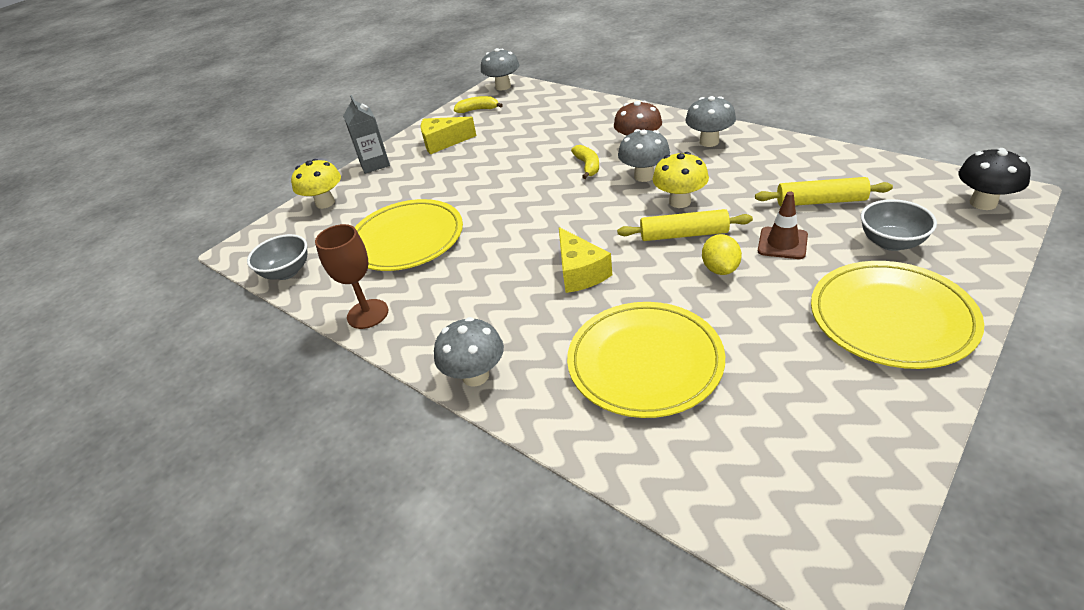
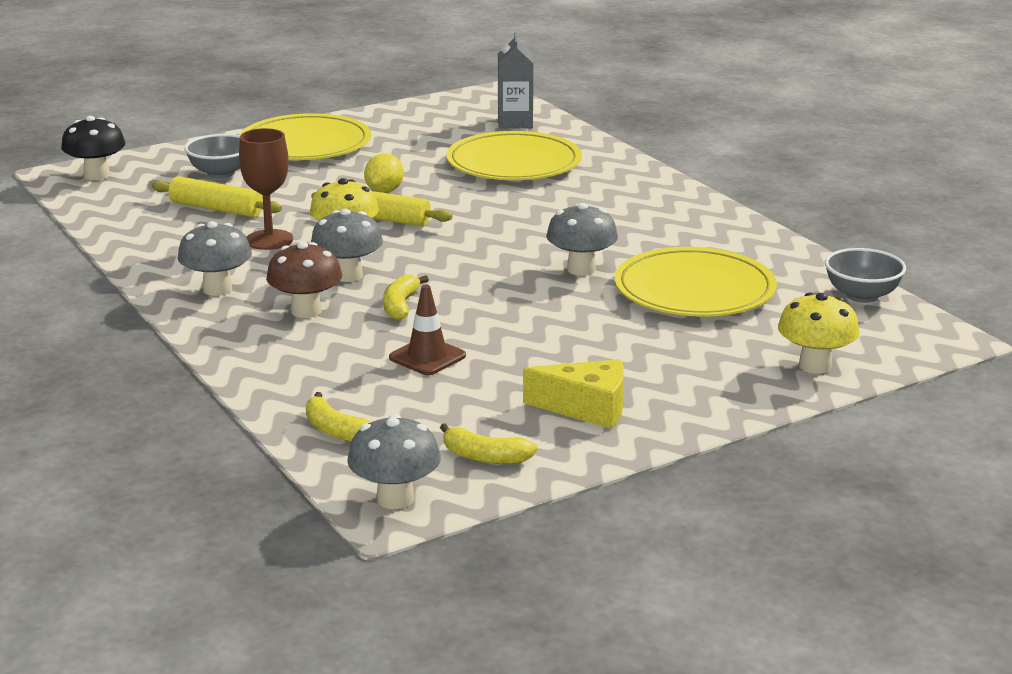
camera: 165 degrees left, 15 degrees down
brown goblet [315,224,389,329] -> brown goblet moved to [239,128,293,250]
grey carton [343,95,390,174] -> grey carton moved to [498,32,534,129]
grey mushroom [434,317,504,387] -> grey mushroom moved to [546,203,618,276]
yellow cheese [559,227,612,293] -> none
brown traffic cone [758,192,808,259] -> brown traffic cone moved to [389,285,466,375]
none -> yellow banana [306,392,371,442]

